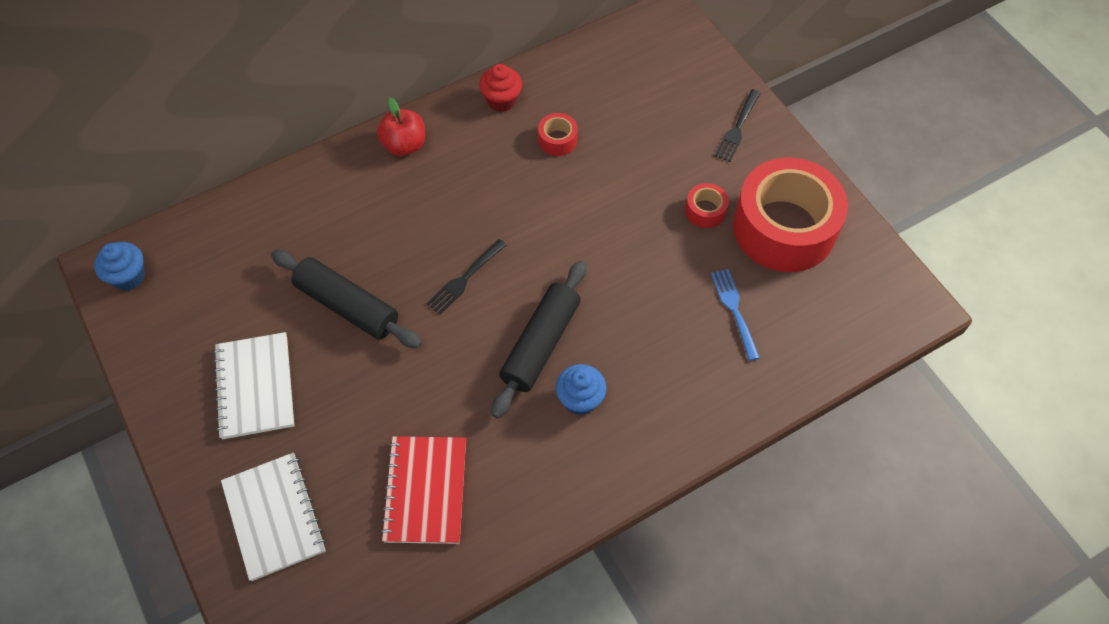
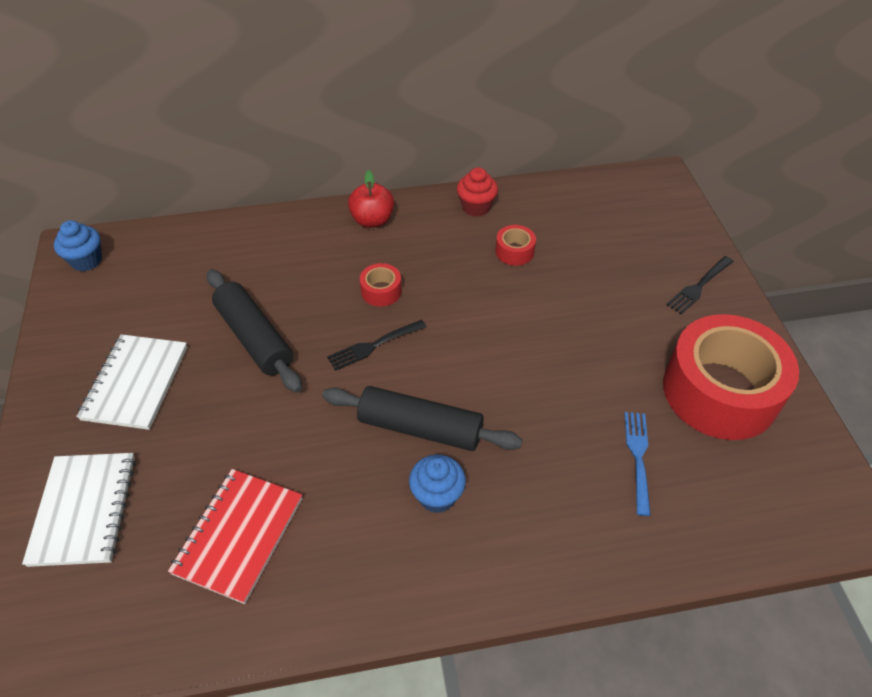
camera: 20 degrees right, 10 degrees down
black rolling pin [491,260,586,419] -> black rolling pin turned 60 degrees clockwise [322,386,522,451]
red tape [685,183,729,228] -> red tape moved to [360,263,402,307]

